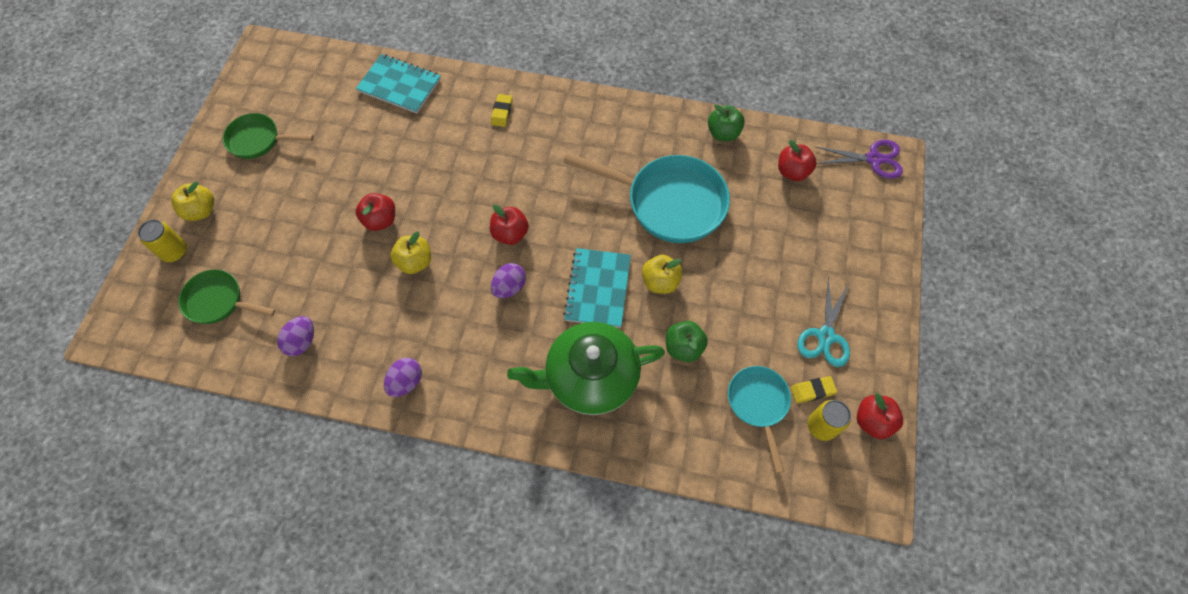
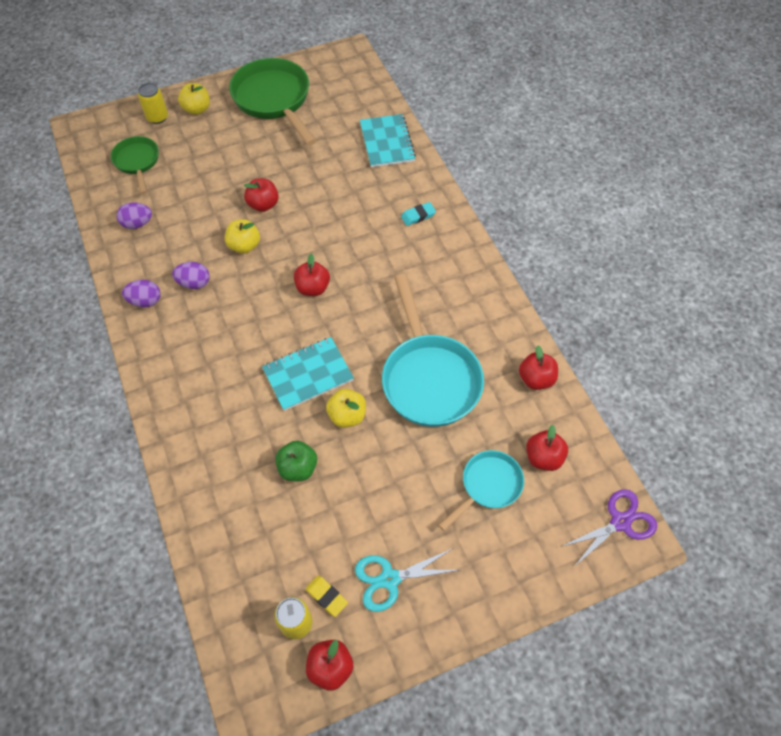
camera: 55 degrees right, 5 degrees down
green pan [223,113,314,159] -> green pan [229,58,317,145], size x1.78
yellow eraser [491,94,512,127] -> turquoise eraser [401,202,436,226]
purple egg [491,263,526,298] -> purple egg moved to [172,262,209,289]
green teapot [507,322,665,415] -> none
green apple [708,104,745,141] -> red apple [519,346,558,390]
turquoise pan [728,366,791,473] -> turquoise pan moved to [439,450,524,531]
purple scissors [816,140,903,179] -> purple scissors turned 90 degrees counterclockwise [561,489,657,566]

